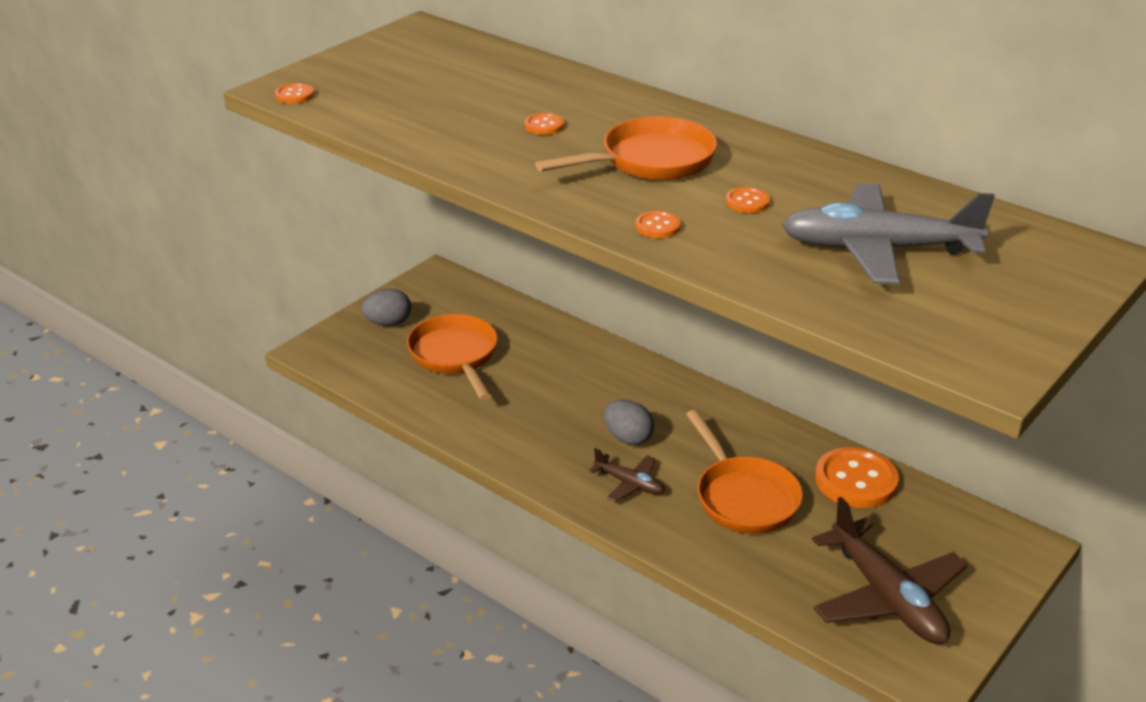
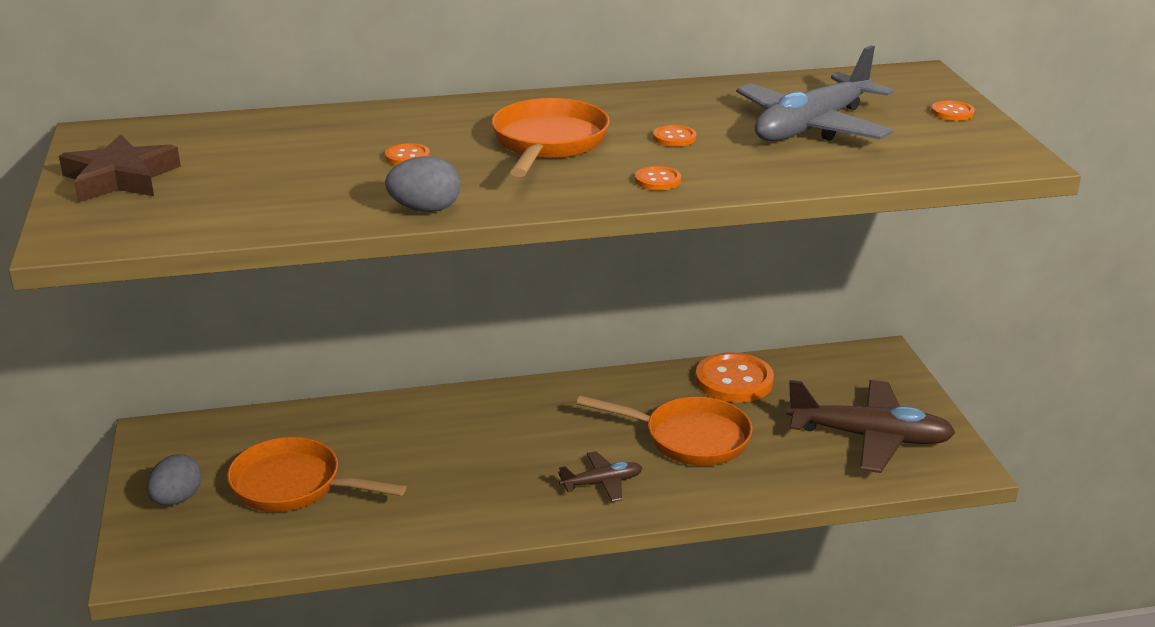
camera: 50 degrees left, 5 degrees down
orange button [275,83,314,104] -> orange button moved to [931,100,975,121]
grey egg [604,400,654,445] -> grey egg moved to [385,156,461,212]
none -> brown star [59,134,181,202]

